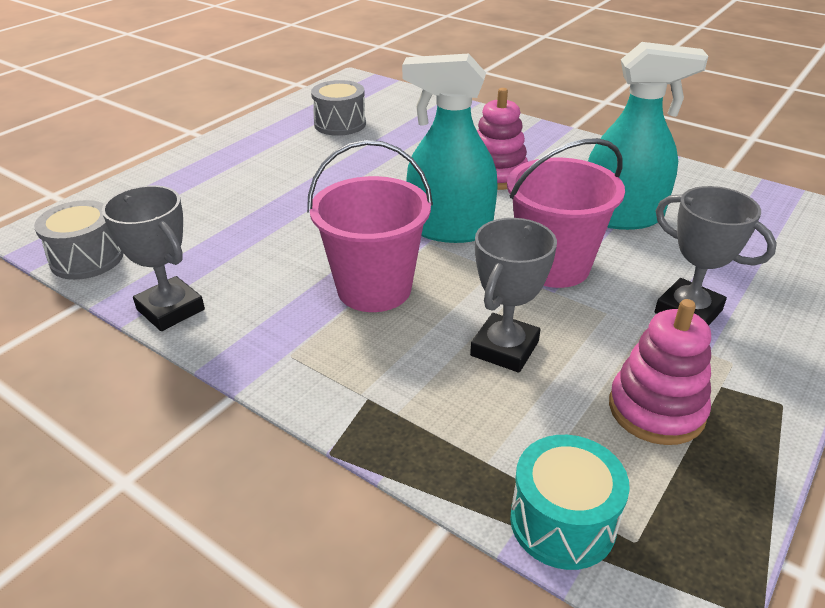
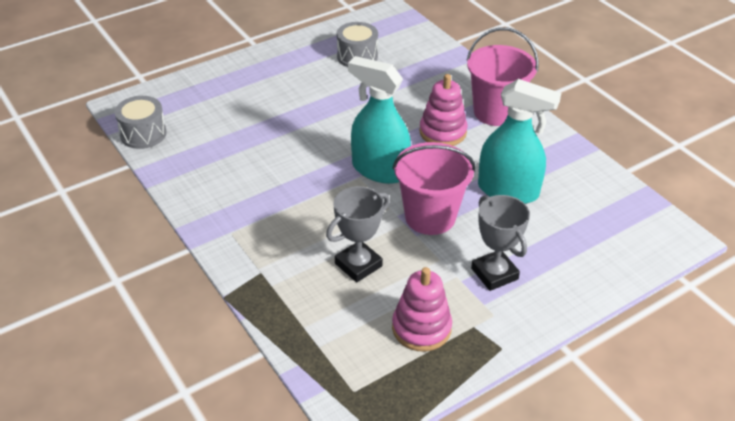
camera: 20 degrees right, 5 degrees up
grey trophy [102,185,205,331] -> none
pink bucket [307,140,433,312] -> pink bucket moved to [466,27,539,126]
turquoise drum [510,435,630,570] -> none

